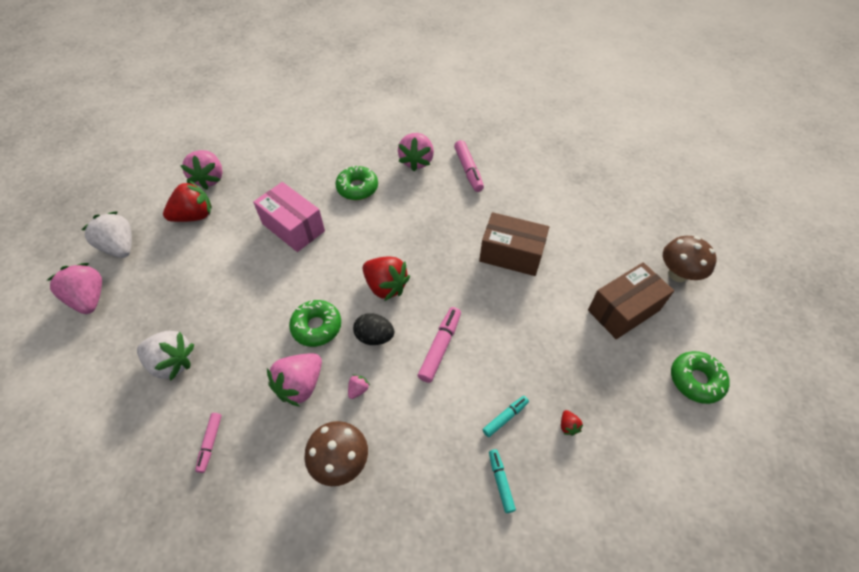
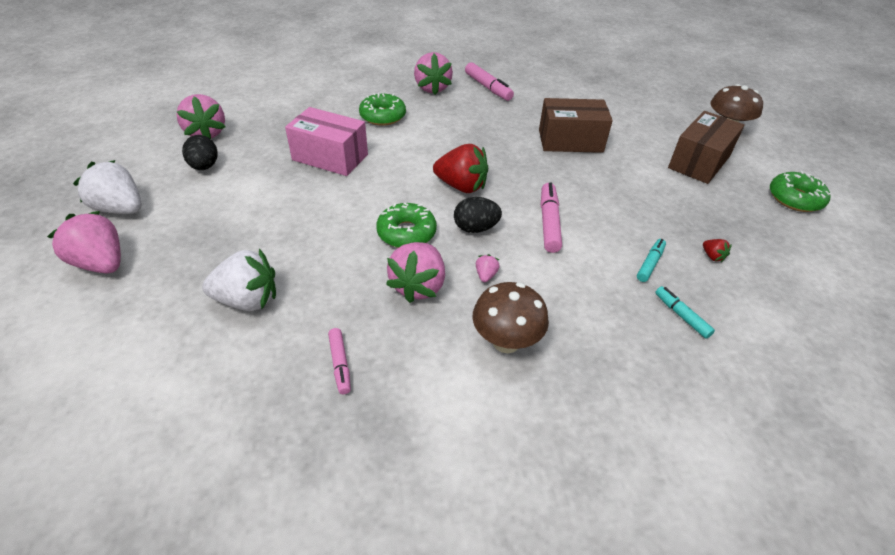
camera: 20 degrees left, 10 degrees down
red strawberry [163,181,212,222] -> black egg [182,135,218,170]

